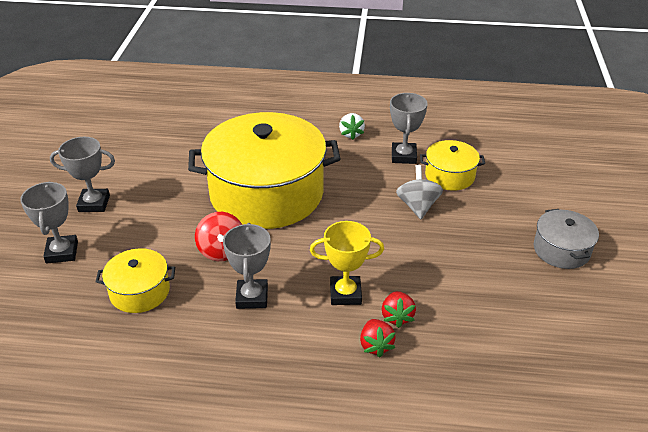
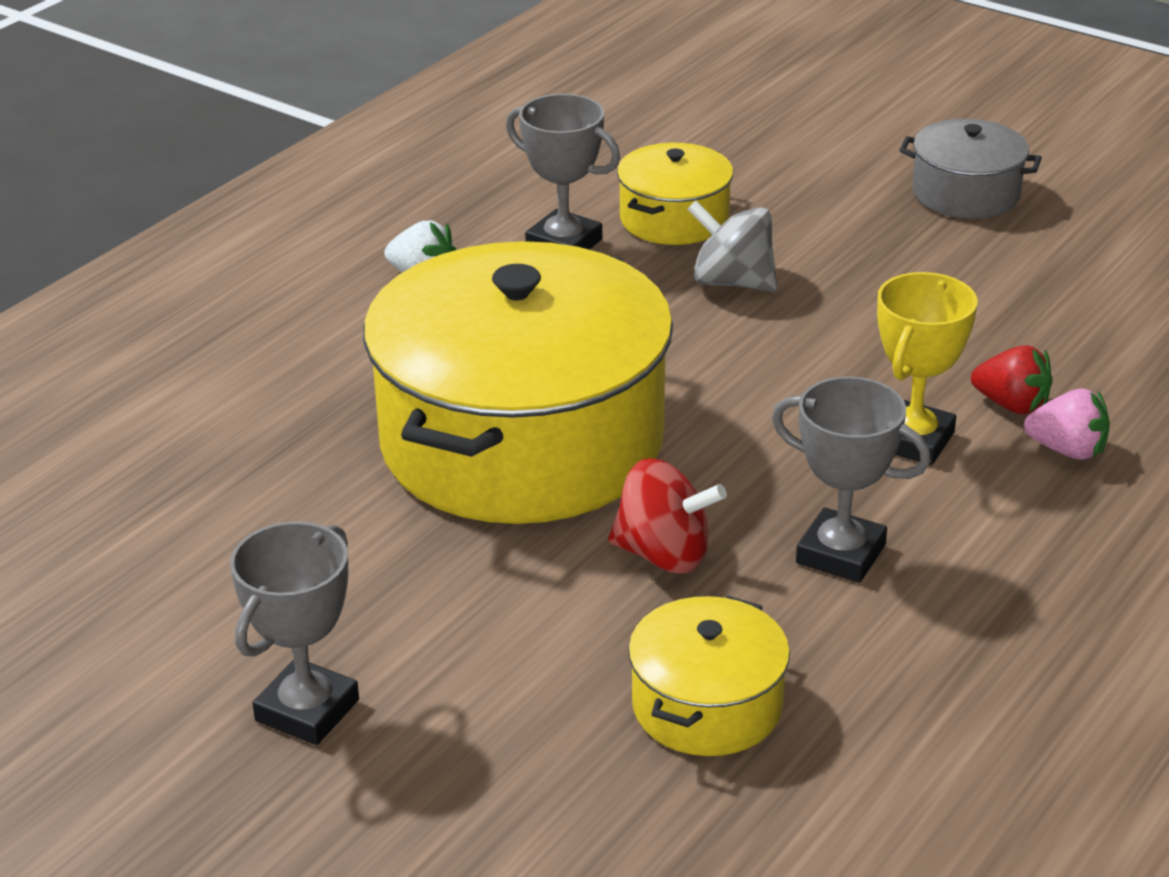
camera: 60 degrees left, 5 degrees down
grey trophy [20,181,78,263] -> none
red strawberry [360,319,396,357] -> pink strawberry [1024,388,1110,460]

